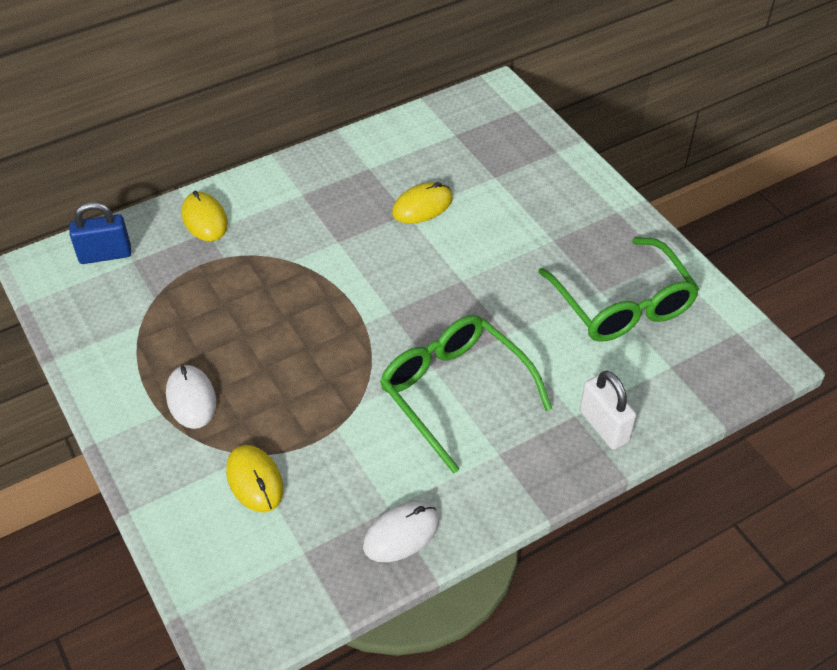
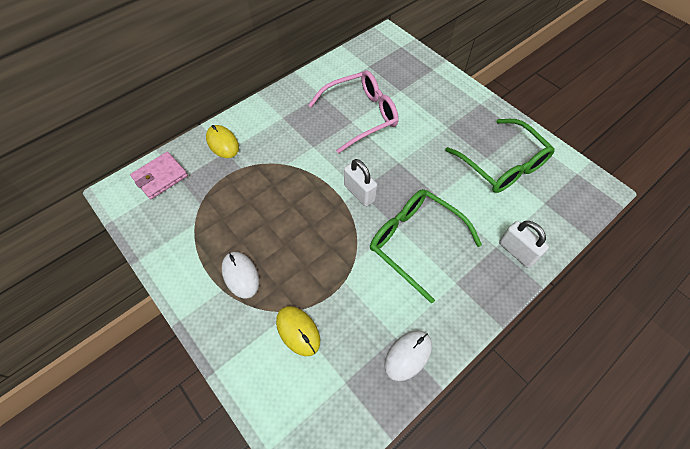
camera: 10 degrees left, 10 degrees up
blue padlock [69,202,131,264] -> pink wallet [130,152,188,199]
yellow mouse [392,182,453,224] -> pink glasses [308,70,399,154]
none -> white padlock [344,159,377,207]

